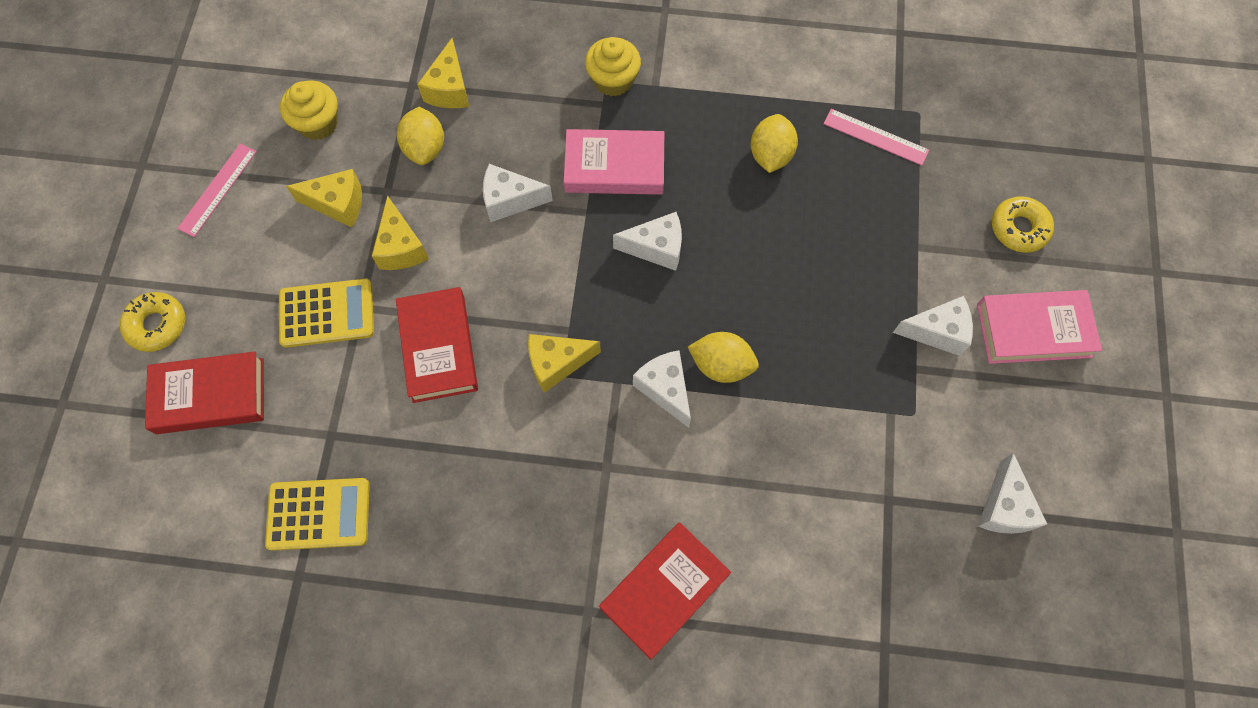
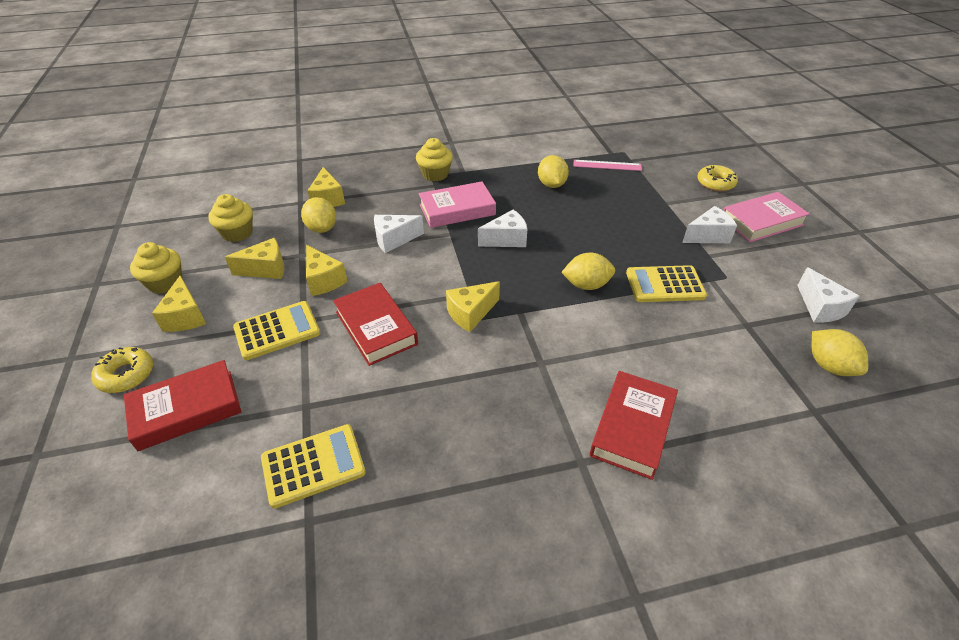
camera: 20 degrees left, 25 degrees down
pink ruler [177,144,257,237] -> yellow cupcake [130,242,182,294]
white cheese [633,350,691,428] -> none
none -> yellow cheese [152,275,206,332]
none -> yellow calculator [626,265,707,302]
none -> yellow lemon [812,329,868,376]

